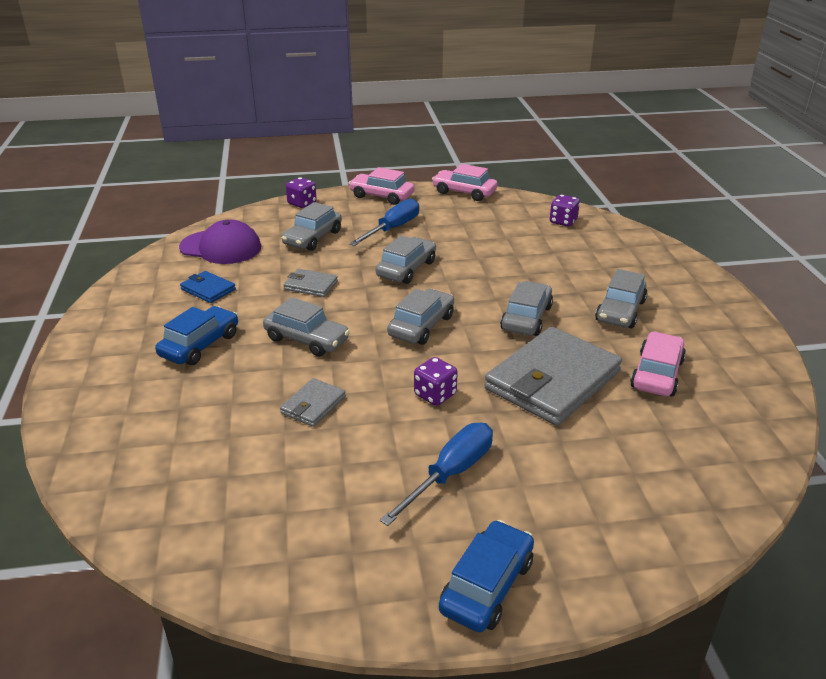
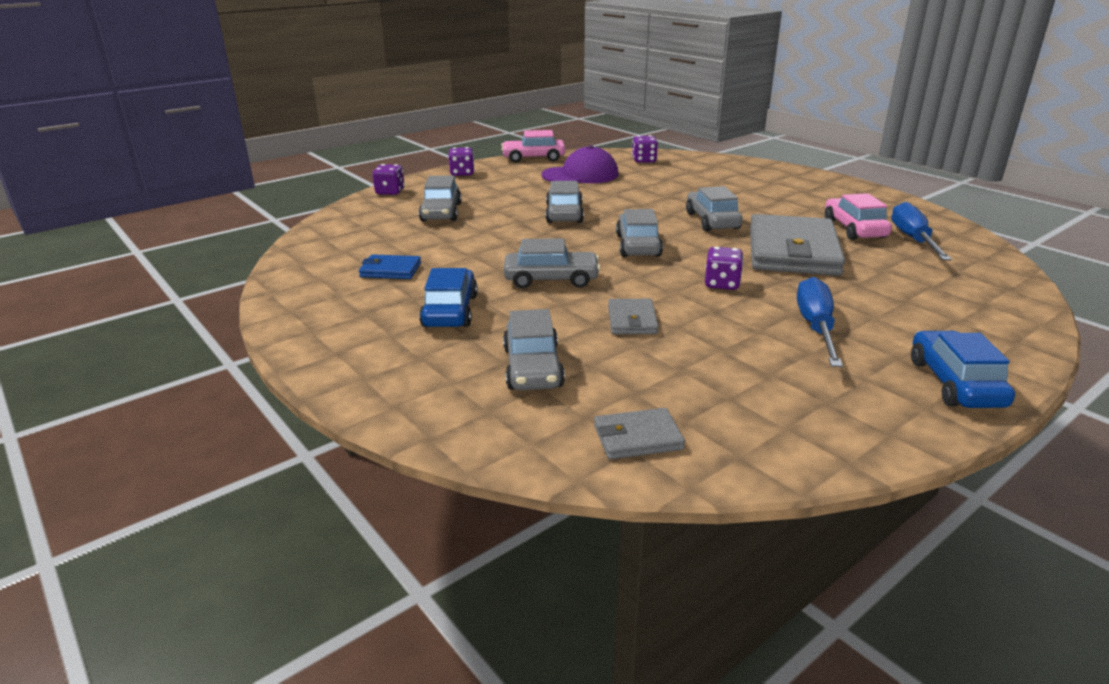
camera: 30 degrees left, 5 degrees down
purple cap [179,219,261,264] -> purple cap moved to [541,145,619,183]
grey wallet [283,269,338,297] -> grey wallet moved to [594,408,685,459]
pink car [349,167,414,205] -> purple dice [449,147,474,176]
blue screwdriver [349,198,419,246] -> blue screwdriver moved to [891,202,952,260]
grey car [595,269,648,328] -> grey car moved to [503,309,565,390]

